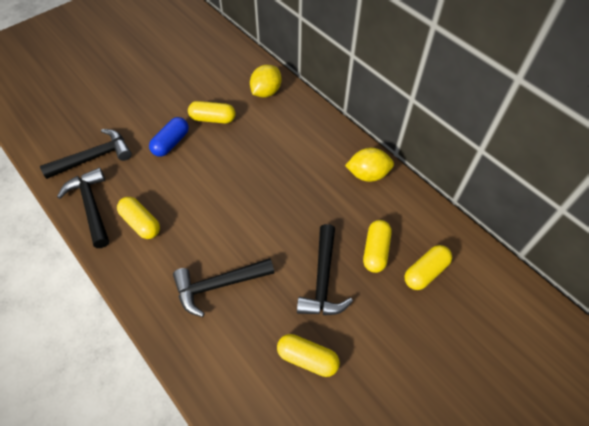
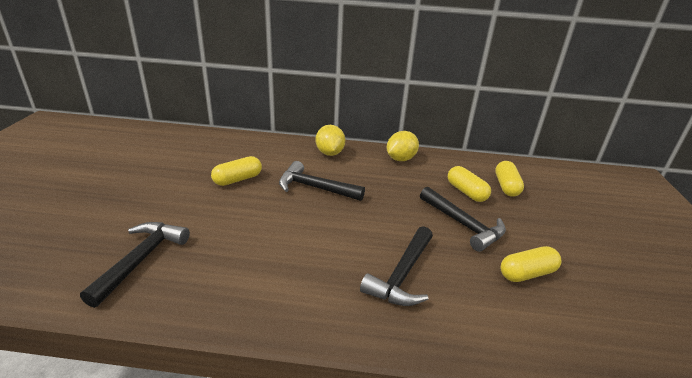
camera: 45 degrees left, 25 degrees down
black hammer [57,168,109,248] -> black hammer moved to [279,161,365,201]
yellow capsule [117,197,160,239] -> none
blue capsule [149,117,189,157] -> none
yellow lemon [250,65,282,97] -> yellow lemon moved to [316,125,345,156]

